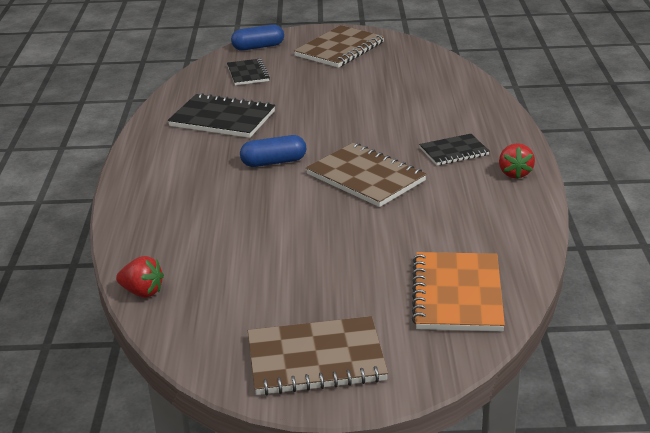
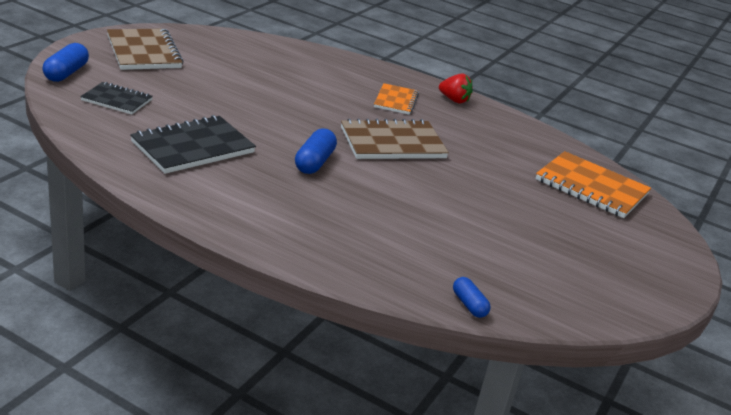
camera: 65 degrees left, 0 degrees up
red strawberry [116,256,164,298] -> blue capsule [453,277,491,318]
brown notebook [248,316,388,395] -> none
black notebook [419,134,490,166] -> orange notebook [374,83,419,115]

